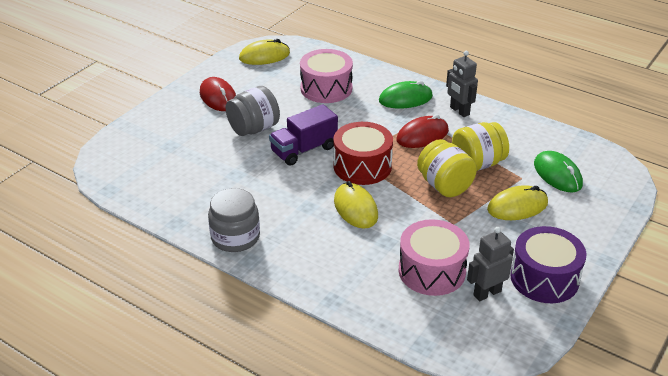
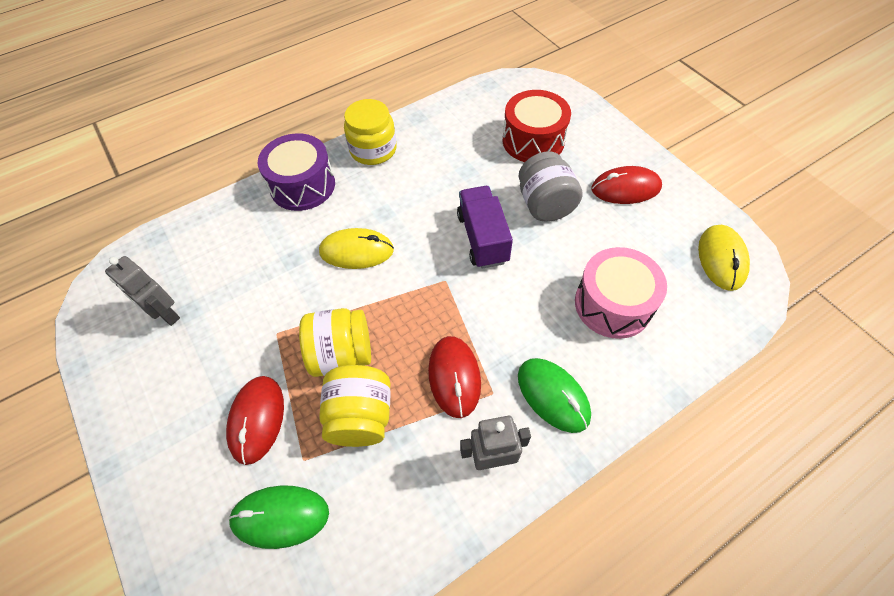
camera: 115 degrees right, 20 degrees up
grey jar [208,188,260,252] -> yellow jar [344,99,397,165]
red drum [333,122,393,185] -> red drum moved to [503,90,571,162]
green mouse [379,81,433,109] -> green mouse turned 45 degrees counterclockwise [518,358,591,433]
pink drum [399,219,470,296] -> none
grey robot [467,227,514,301] -> grey robot turned 135 degrees clockwise [105,256,180,326]
yellow mouse [487,185,548,220] -> red mouse [226,376,284,465]
purple drum [510,226,587,303] -> purple drum moved to [258,133,335,211]

